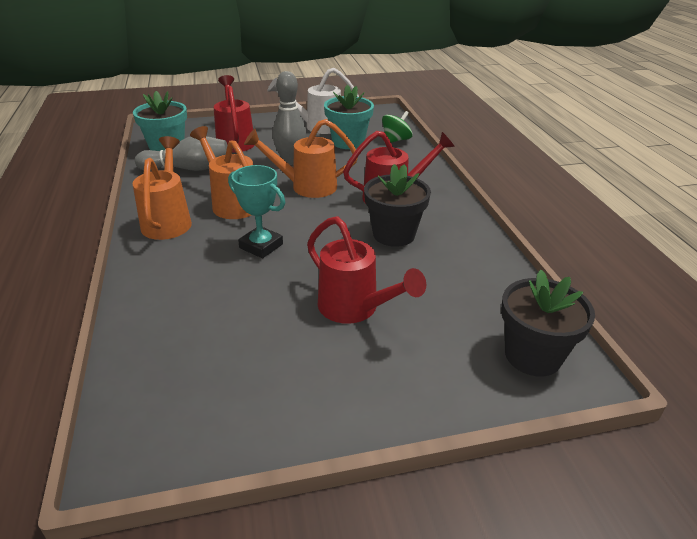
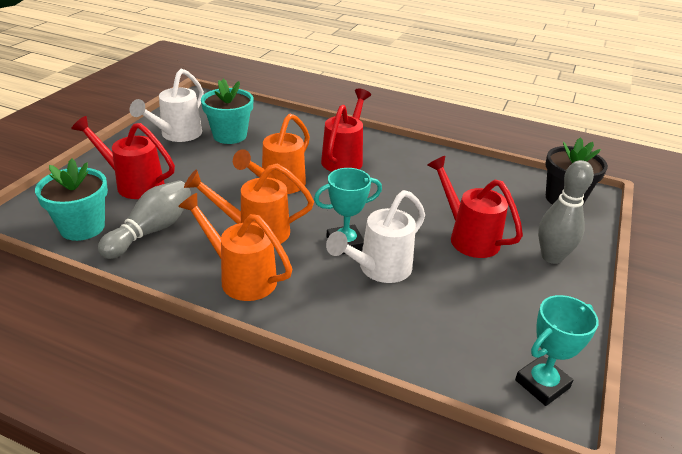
camera: 55 degrees left, 0 degrees up
grey bowling pin [273,71,307,165] -> grey bowling pin moved to [538,160,594,264]
red watering can [307,216,426,324] -> red watering can turned 120 degrees counterclockwise [427,156,523,258]
black flower pot [364,164,431,247] -> none
green spinning top [382,111,413,143] -> none
none -> white watering can [326,190,425,283]
none -> turquoise trophy [515,295,599,406]

